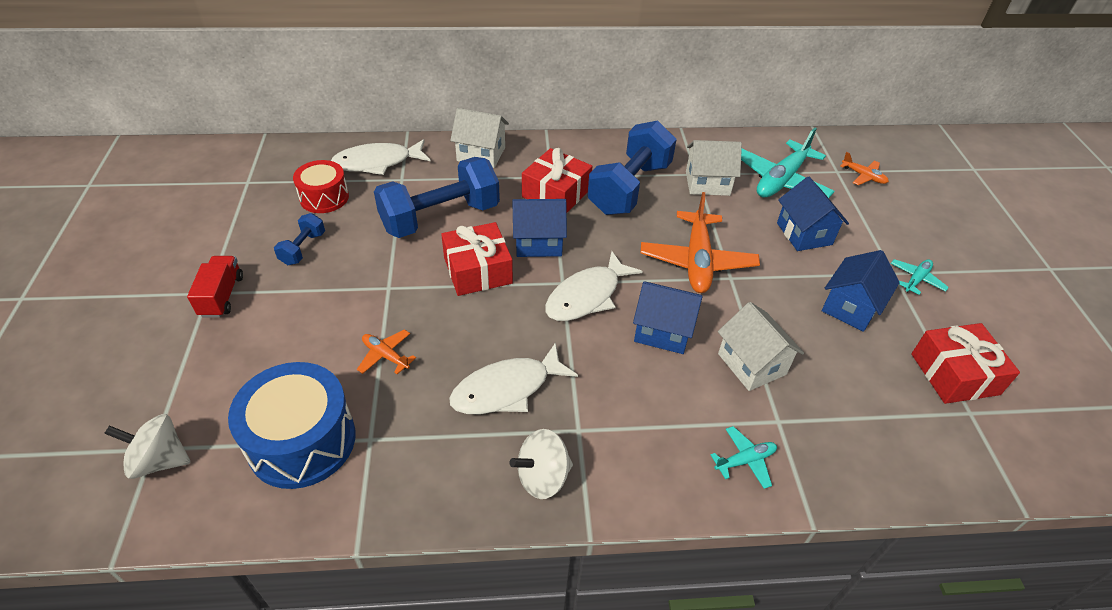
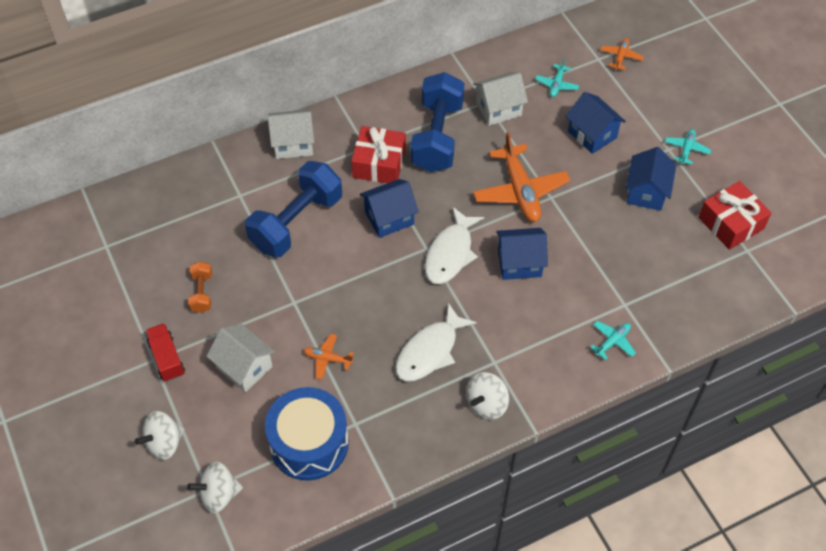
camera: 20 degrees left, 10 degrees up
blue dumbbell [274,213,325,265] -> orange dumbbell [188,261,212,313]
red drum [293,160,349,213] -> none
white fish [331,139,431,175] -> none
red gift [441,222,513,296] -> none
white house [718,302,804,391] -> white house moved to [206,324,275,392]
turquoise plane [741,127,835,198] -> turquoise plane [535,58,579,97], size x0.48
orange plane [840,152,889,185] -> orange plane turned 90 degrees counterclockwise [600,38,644,70]
none -> white spinning top [135,411,185,460]

